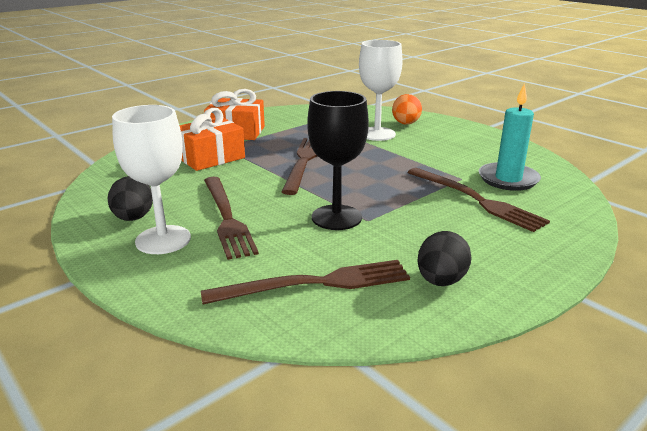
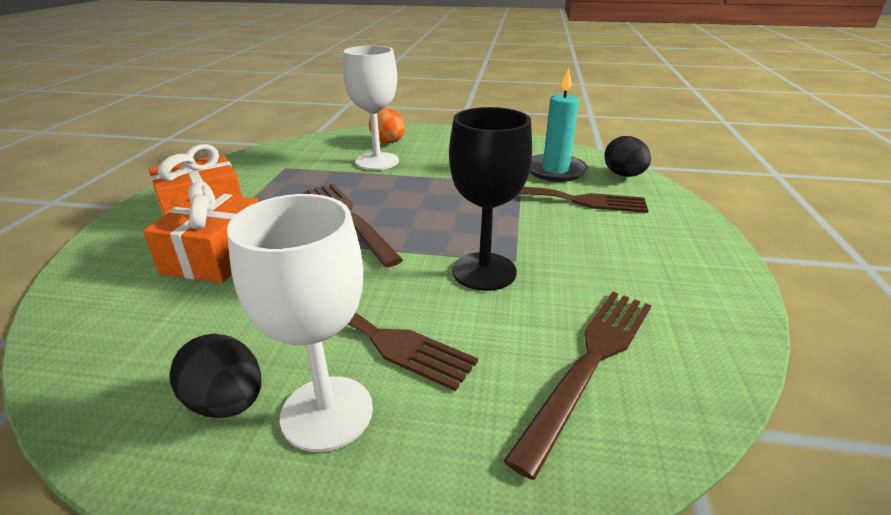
camera: 40 degrees left, 5 degrees up
black egg [417,231,471,286] -> black egg moved to [604,136,651,177]

